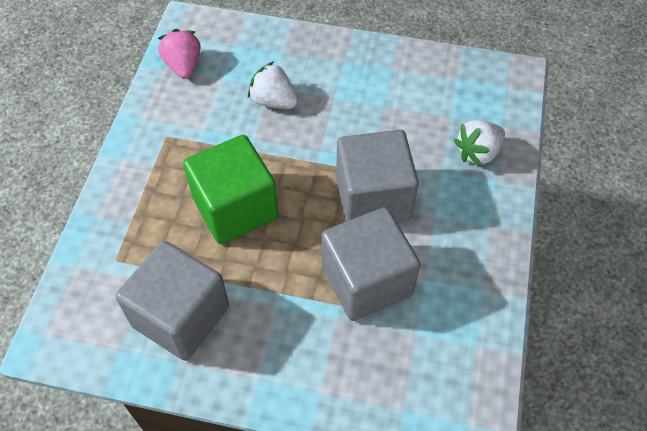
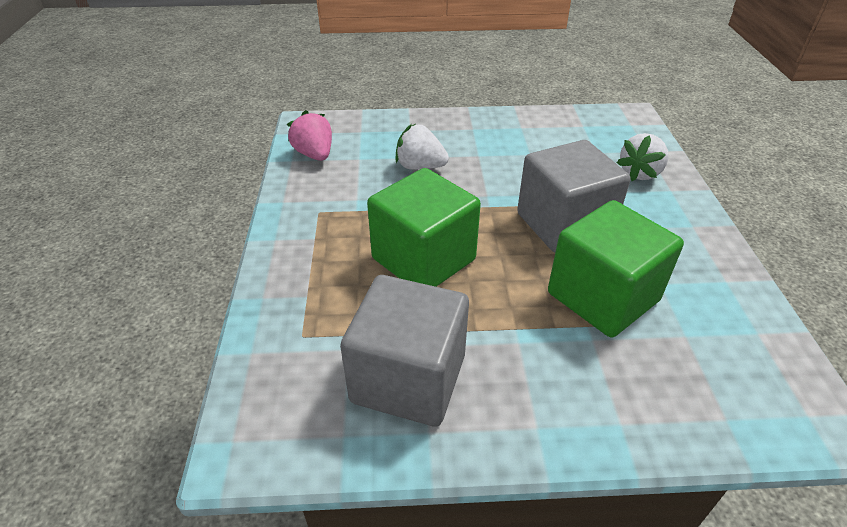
camera: 15 degrees left, 15 degrees down
grey cube [322,207,420,321] -> green cube [548,200,684,338]

